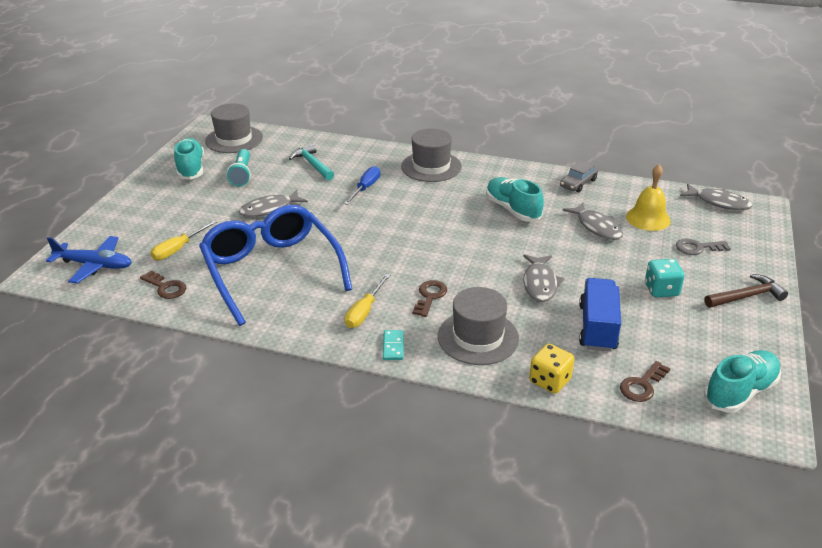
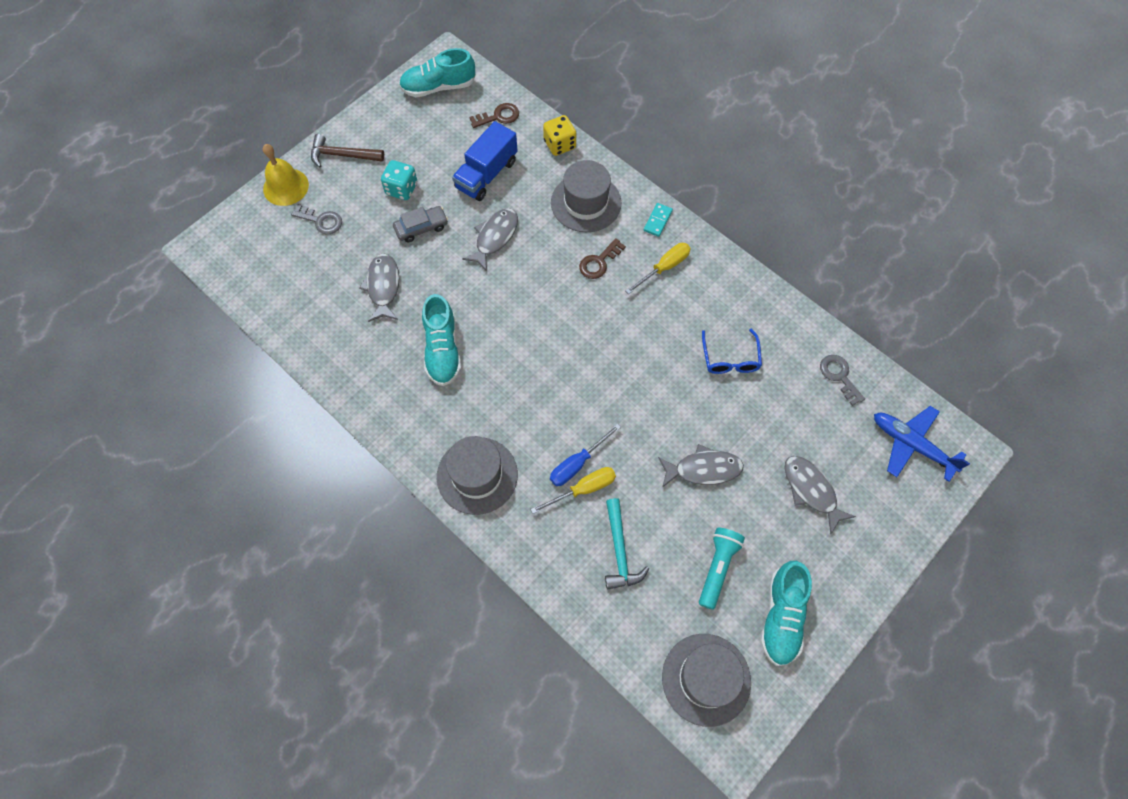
camera: 155 degrees left, 30 degrees up
brown key [140,270,186,299] -> grey key [820,355,865,406]
yellow screwdriver [150,220,217,260] -> yellow screwdriver moved to [530,467,616,514]
blue glasses [199,205,352,326] -> blue glasses [702,329,762,374], size x0.43
grey car [560,161,598,192] -> grey car moved to [393,206,448,242]
yellow bell [626,164,671,231] -> yellow bell moved to [263,144,309,206]
grey fish [680,183,753,210] -> grey fish moved to [784,456,856,535]

